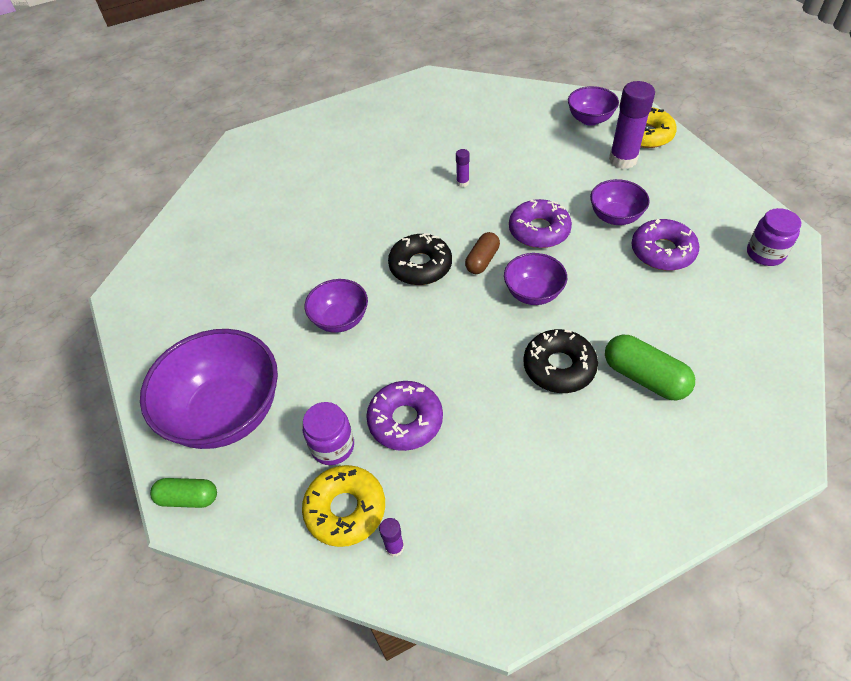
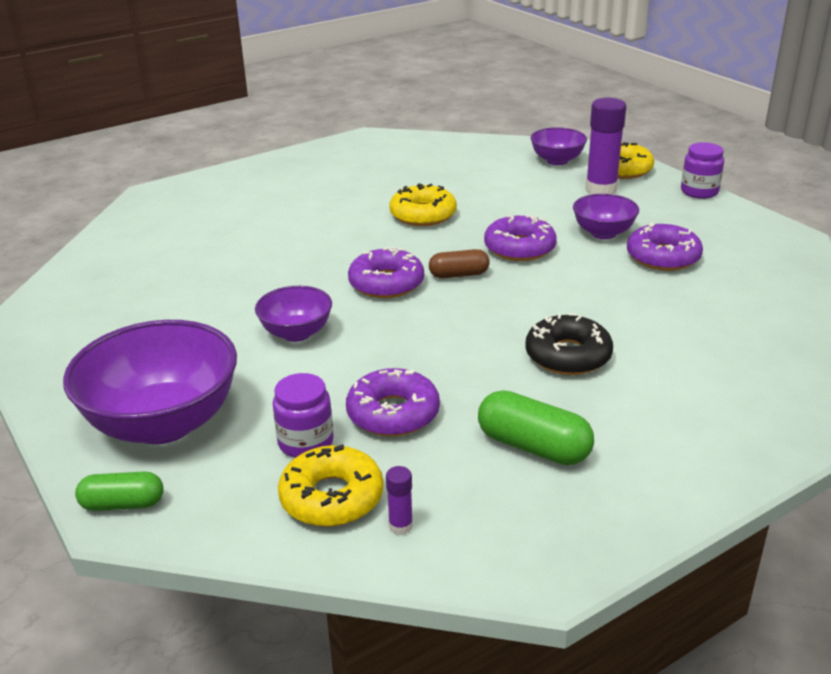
camera: 10 degrees left, 20 degrees down
black donut [388,233,452,285] -> purple donut [348,247,424,298]
purple glue stick [456,149,470,187] -> yellow donut [389,183,457,226]
brown capsule [465,232,500,274] -> brown capsule turned 60 degrees clockwise [429,249,490,278]
purple bowl [504,253,567,305] -> none
green capsule [605,335,695,400] -> green capsule moved to [478,390,594,465]
purple jar [747,208,801,266] -> purple jar moved to [681,142,724,199]

